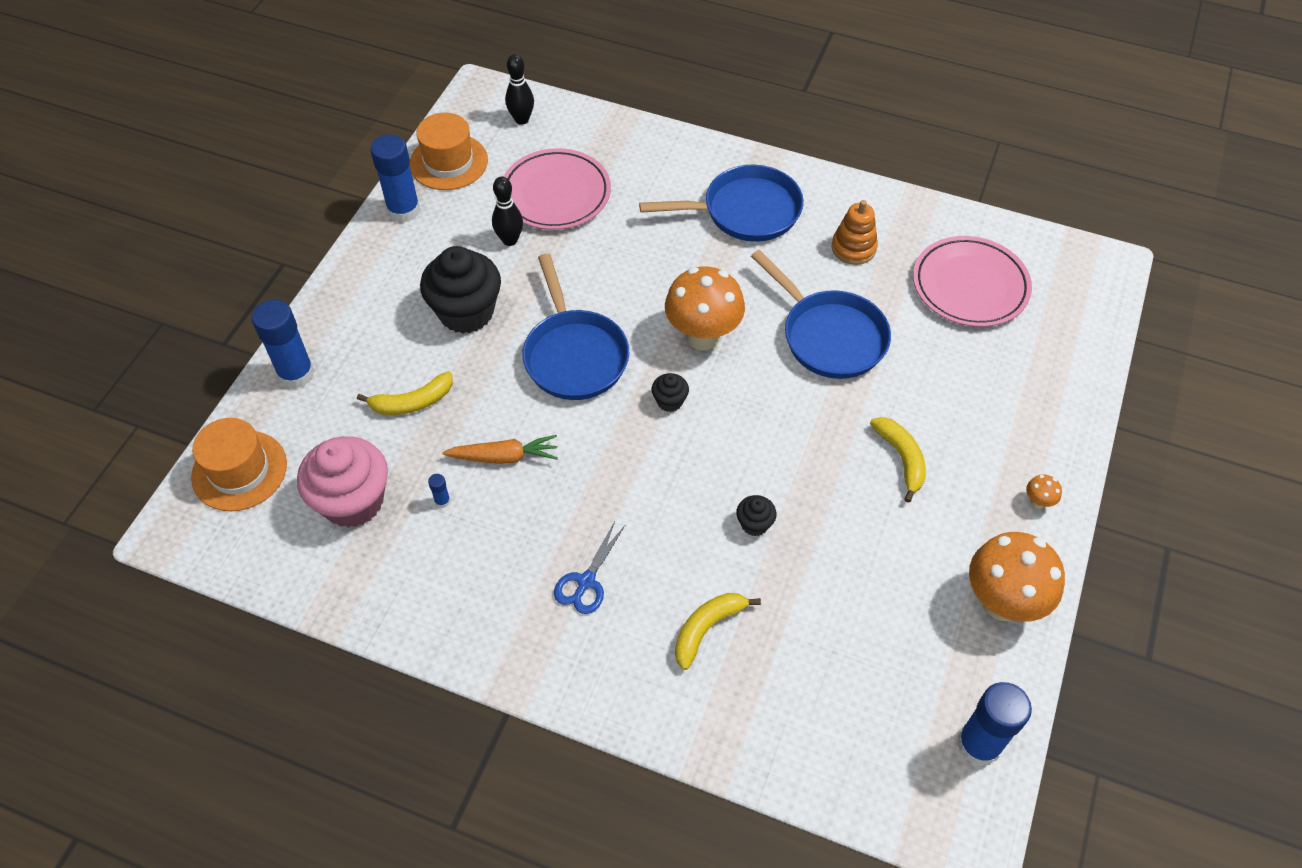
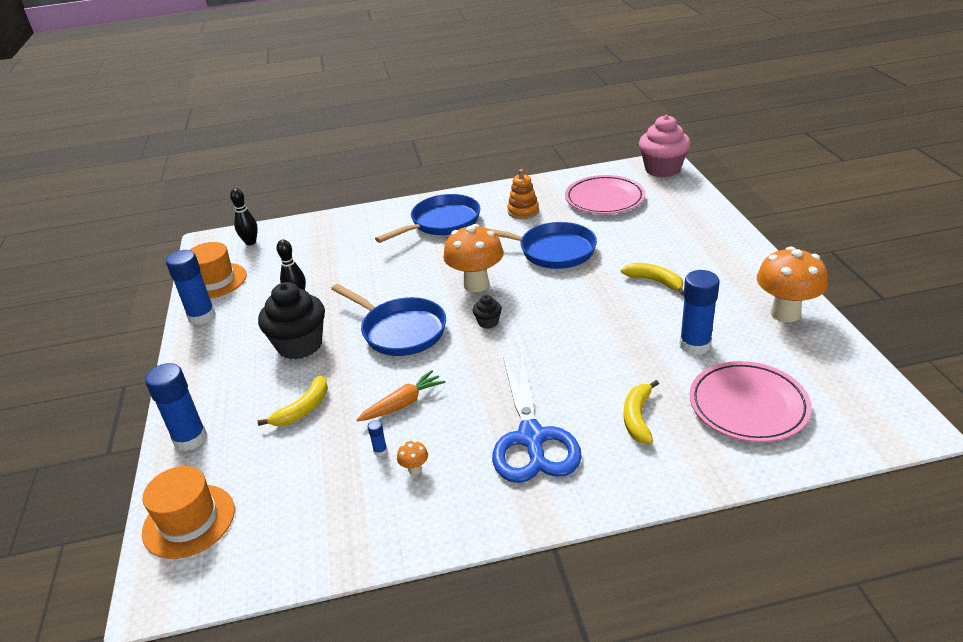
camera: 30 degrees left, 20 degrees down
pink cupcake [297,436,388,528] -> pink cupcake moved to [639,115,691,177]
pink plate [503,148,611,230] -> pink plate moved to [690,361,812,442]
blue scissors [554,521,626,614] -> blue scissors [492,353,582,483], size x2.03
black cupcake [736,495,777,536] -> none
blue glue stick [957,682,1032,767] -> blue glue stick moved to [679,270,720,355]
orange mushroom [1026,474,1062,509] -> orange mushroom moved to [397,440,428,475]

